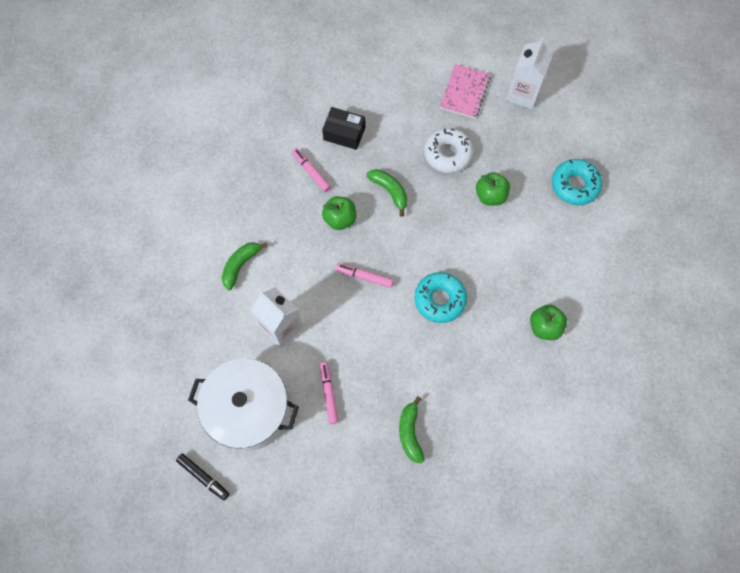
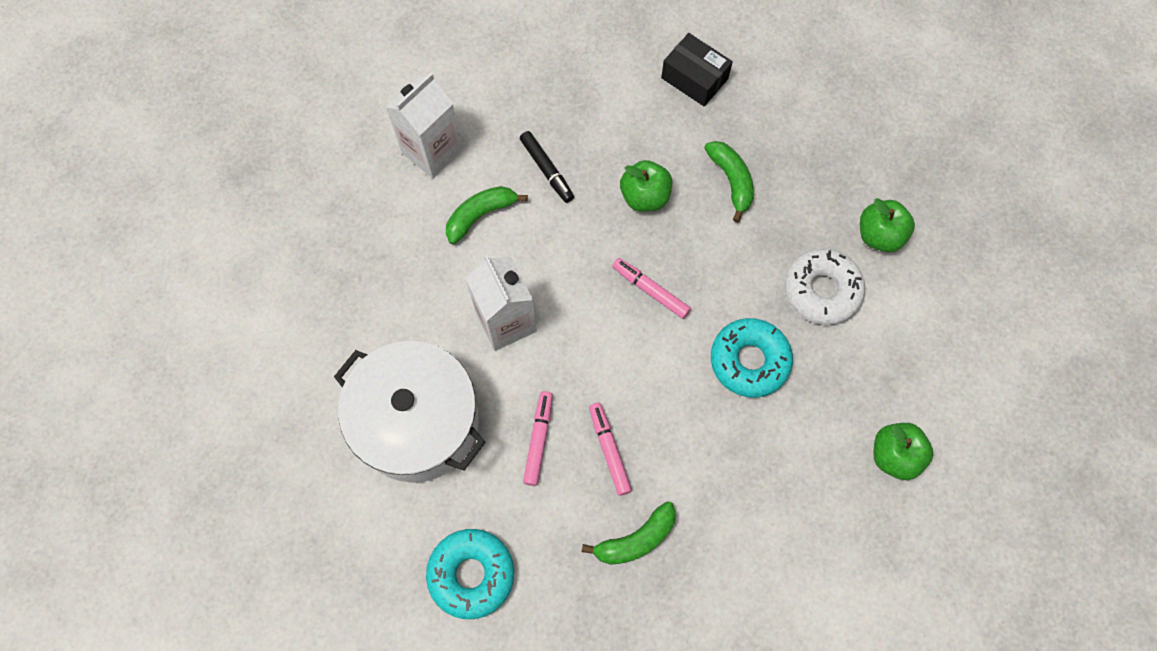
camera: 20 degrees right, 0 degrees up
black marker [176,454,229,500] -> black marker moved to [520,131,574,203]
pink marker [292,148,331,192] -> pink marker moved to [589,403,632,496]
green banana [399,396,424,463] -> green banana turned 135 degrees counterclockwise [582,501,676,565]
white donut [424,128,473,173] -> white donut moved to [784,249,865,325]
pink notebook [440,64,491,118] -> none
white carton [506,38,553,109] -> white carton moved to [385,73,463,178]
turquoise donut [552,159,602,205] -> turquoise donut moved to [426,529,514,619]

